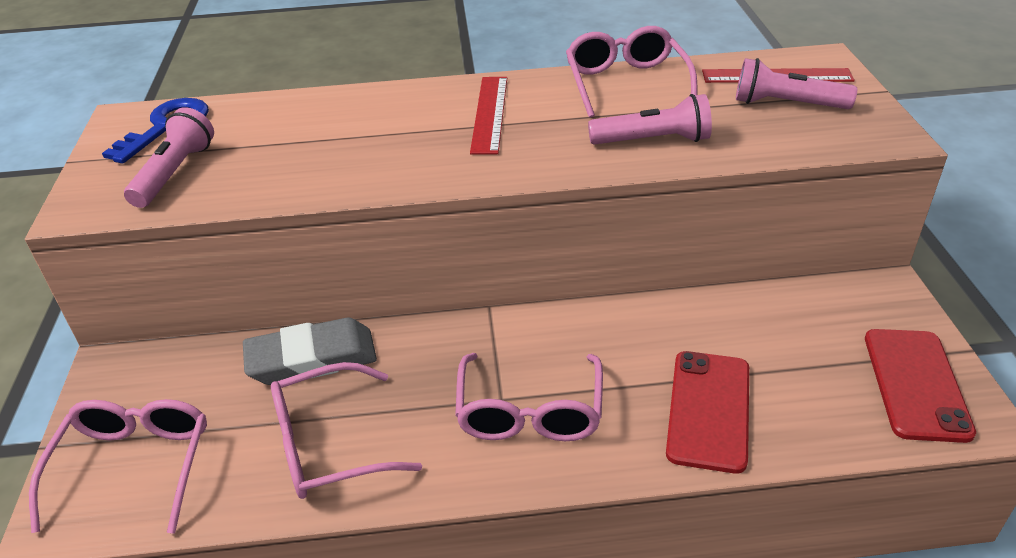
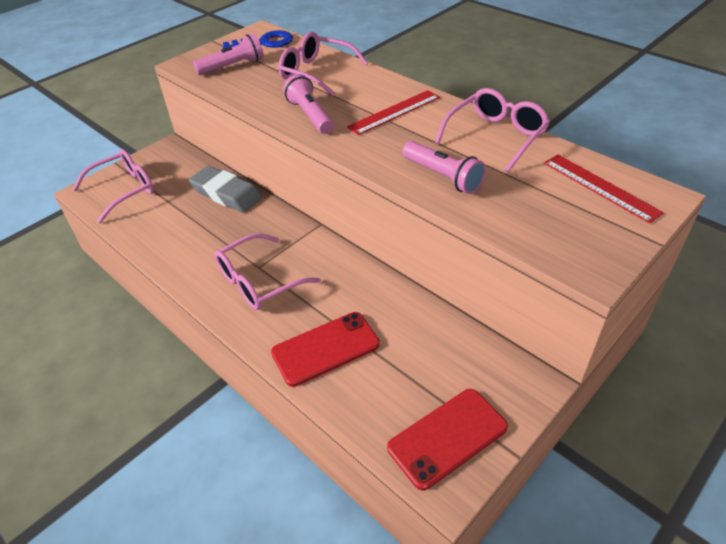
camera: 50 degrees right, 5 degrees up
pink glasses [271,362,422,499] -> pink glasses moved to [278,32,368,96]
pink flashlight [736,58,857,109] -> pink flashlight moved to [283,74,334,134]

